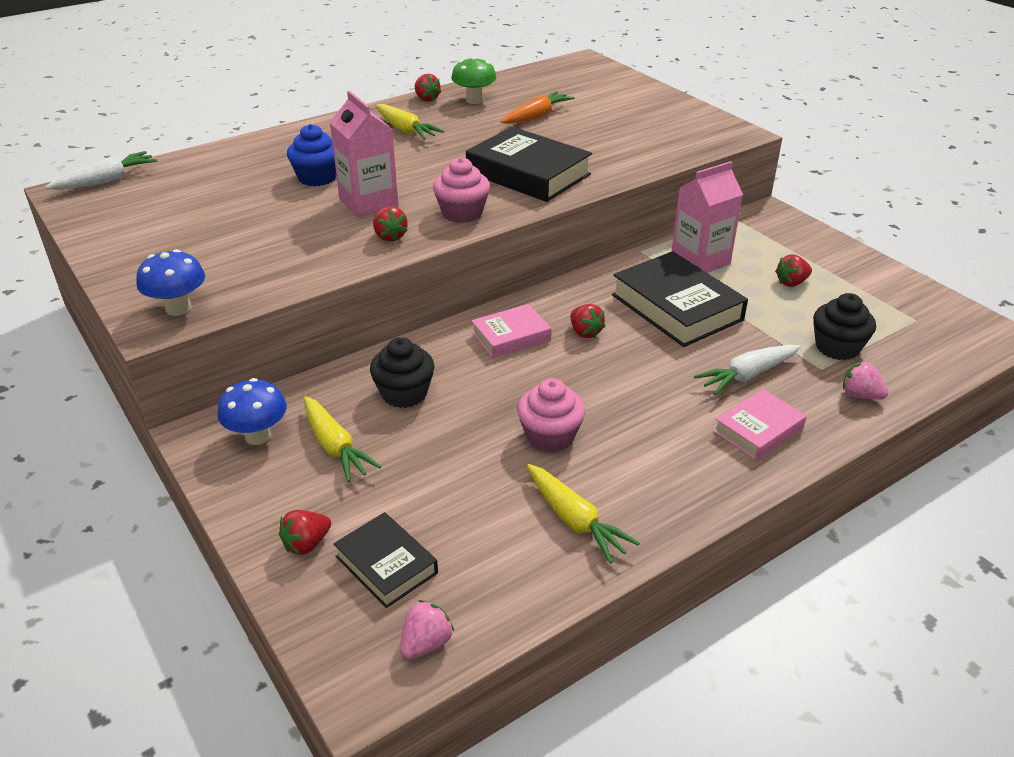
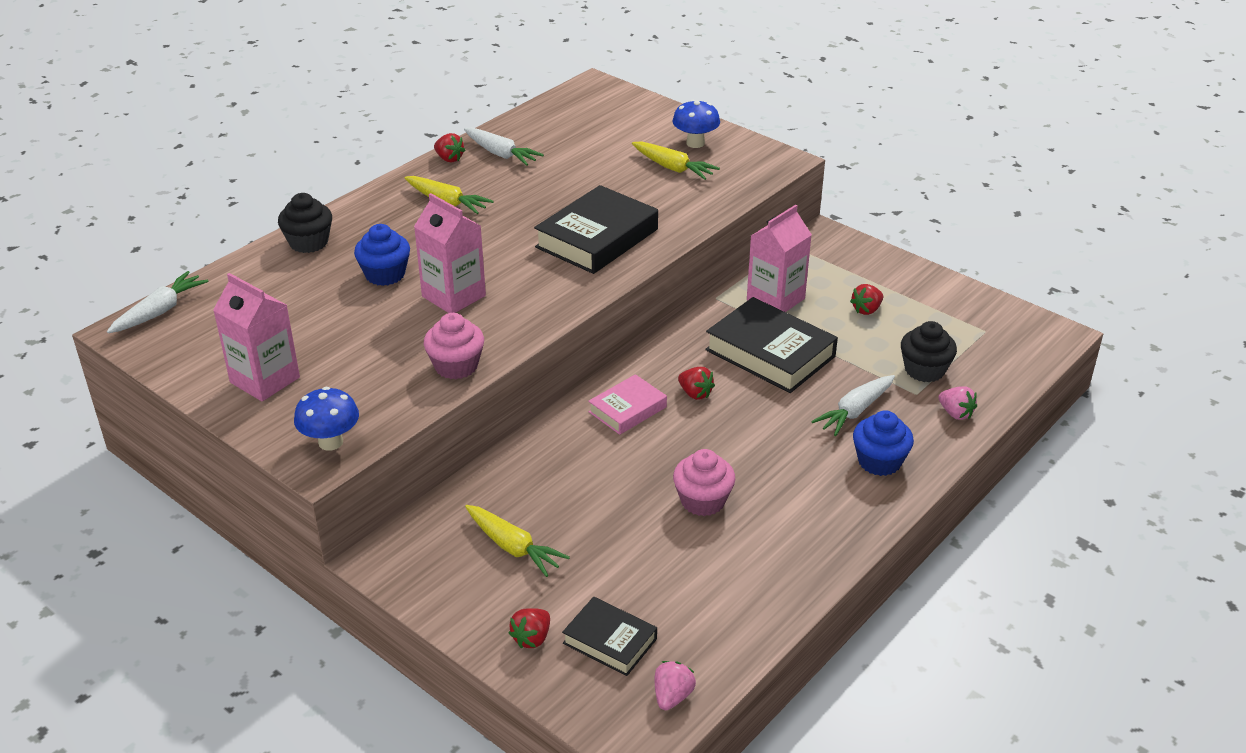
camera: 15 degrees left, 0 degrees up
blue mushroom [218,378,287,445] -> blue mushroom moved to [672,99,720,148]
black cupcake [370,337,435,408] -> black cupcake moved to [278,193,332,253]
red strawberry [373,206,408,241] -> none
pink cupcake [433,157,490,223] -> pink cupcake moved to [424,313,484,379]
green mushroom [451,56,497,104] -> white carrot [464,128,544,166]
black book [466,127,592,202] -> black book turned 75 degrees counterclockwise [534,185,658,274]
orange carrot [501,91,575,124] -> none
yellow carrot [527,464,640,564] -> yellow carrot moved to [632,141,720,180]
pink book [713,389,806,460] -> blue cupcake [853,410,914,476]
pink strawberry [843,361,889,400] -> pink strawberry turned 150 degrees counterclockwise [939,386,977,420]
none -> pink carton [213,273,300,401]

